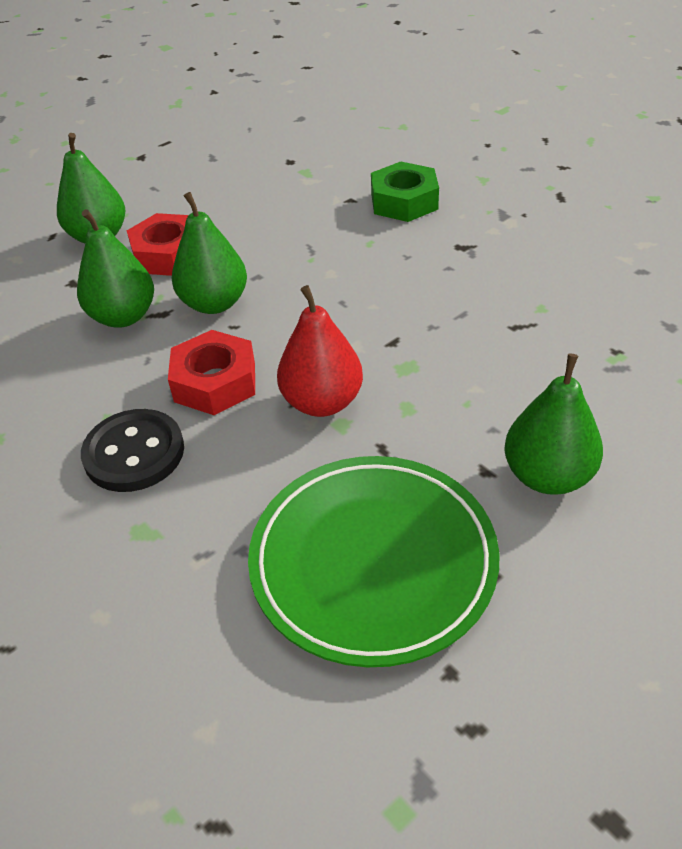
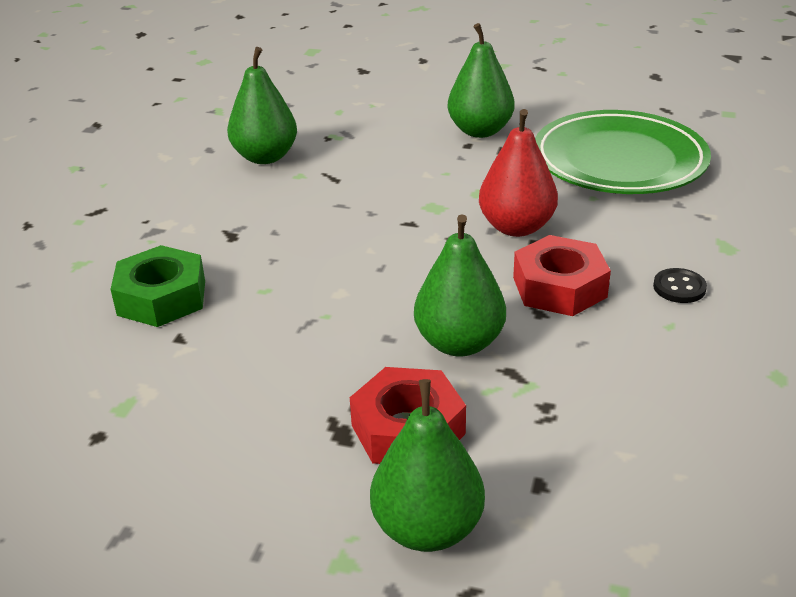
camera: 125 degrees left, 10 degrees down
green pear [77,209,154,328] -> green pear moved to [227,47,297,164]
black button [81,409,184,492] -> black button [653,268,707,303], size x0.53

